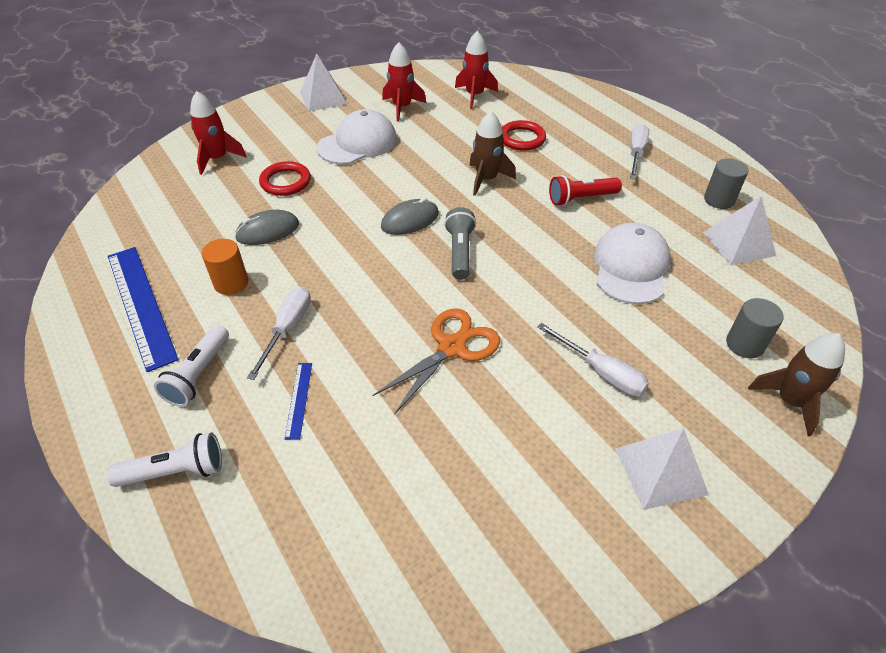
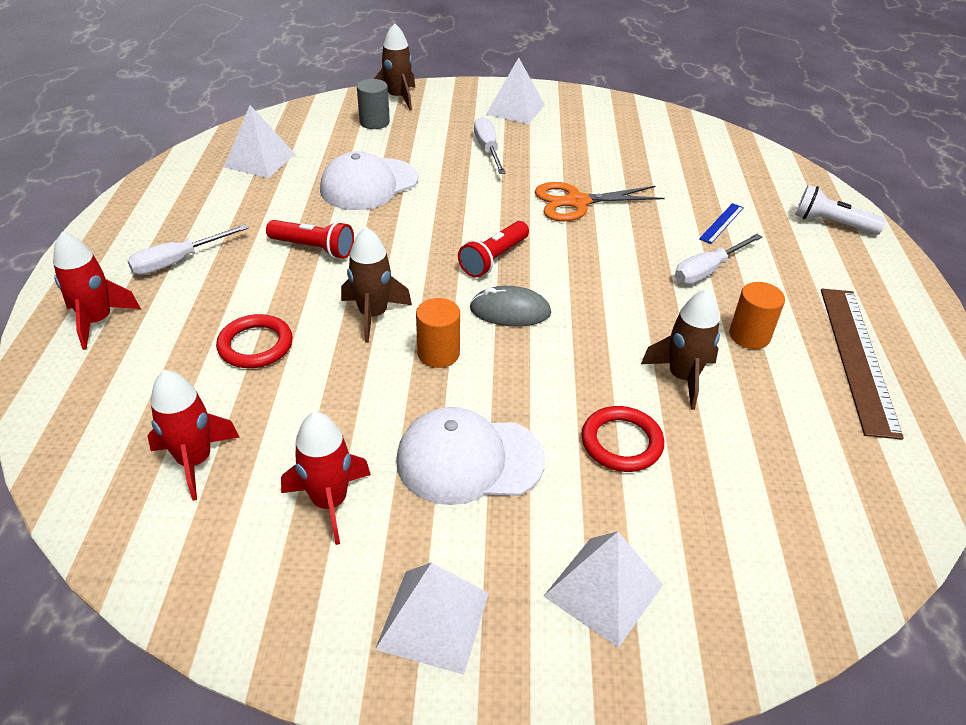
camera: 145 degrees left, 5 degrees down
blue ruler [108,247,179,372] -> brown ruler [821,289,904,440]
white flashlight [154,325,229,407] -> none
red rocket [190,91,247,175] -> red rocket moved to [53,231,141,350]
grey mouse [235,210,299,245] -> brown rocket [641,289,720,410]
grey flashlight [444,207,476,280] -> red flashlight [458,221,529,278]
grey cylinder [704,158,748,209] -> none
none -> orange cylinder [416,298,460,368]
none -> white pyramid [544,531,663,648]

